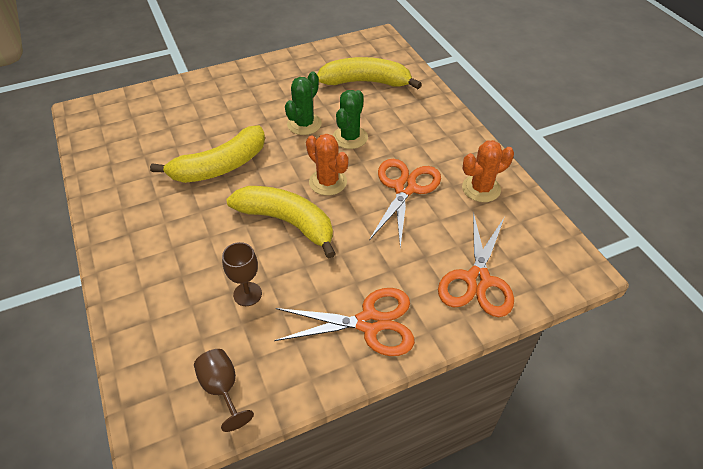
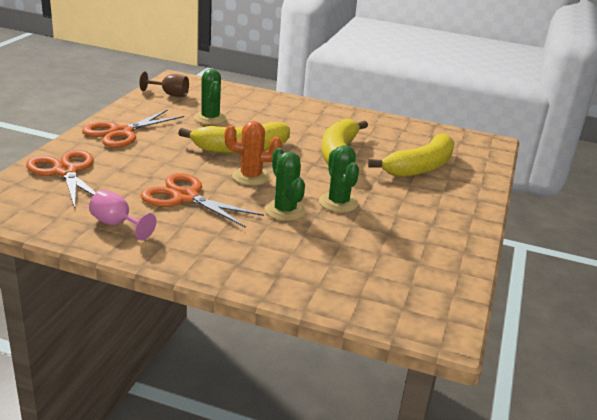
camera: 130 degrees right, 20 degrees down
brown goblet [222,242,262,306] -> green cactus [194,69,227,125]
yellow banana [317,57,422,89] -> yellow banana moved to [368,133,455,177]
orange scissors [369,159,441,247] -> orange scissors turned 150 degrees clockwise [140,173,264,228]
orange cactus [462,140,514,202] -> pink goblet [89,190,156,240]

